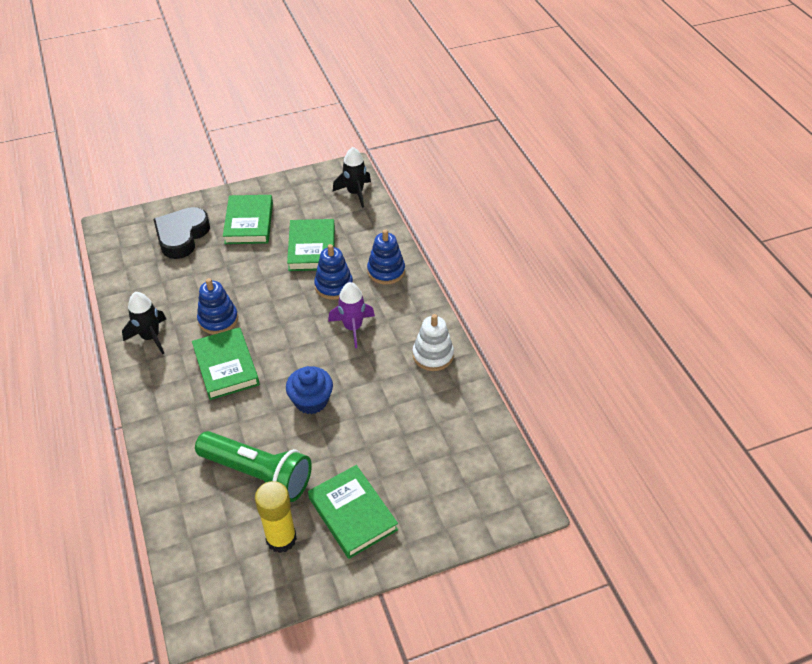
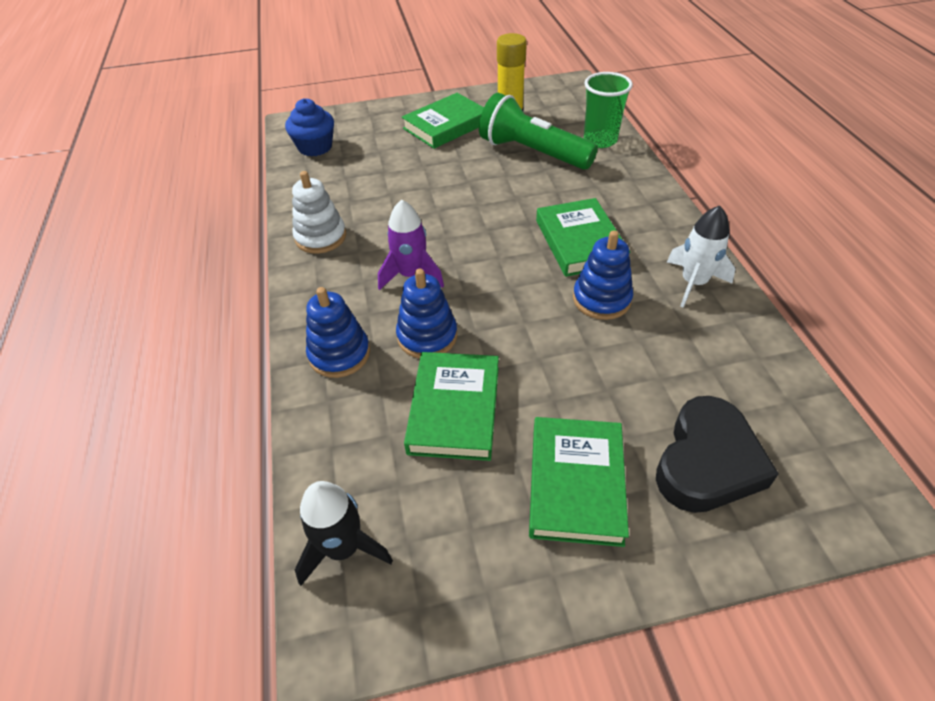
camera: 170 degrees left, 0 degrees up
black rocket [122,292,166,355] -> white rocket [667,206,735,307]
blue cupcake [286,366,333,414] -> blue cupcake moved to [285,98,334,157]
green book [308,465,398,559] -> green book turned 75 degrees clockwise [402,93,484,149]
none -> green cup [584,72,633,148]

